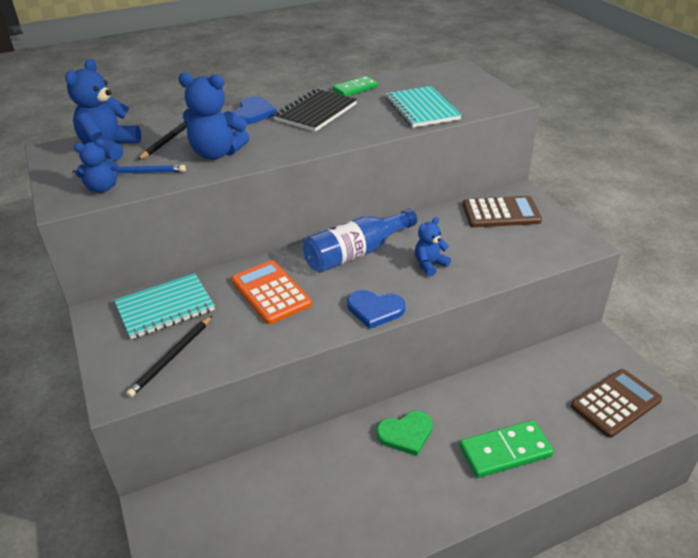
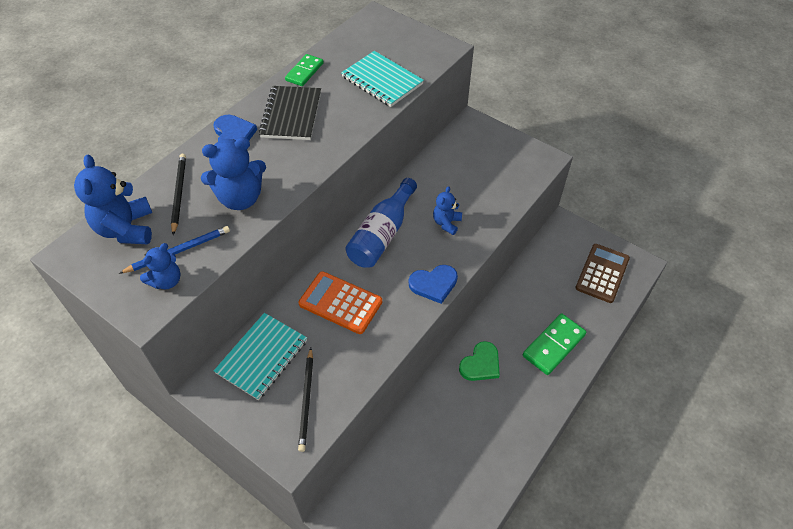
camera: 30 degrees left, 15 degrees up
brown calculator [463,196,542,227] -> none

